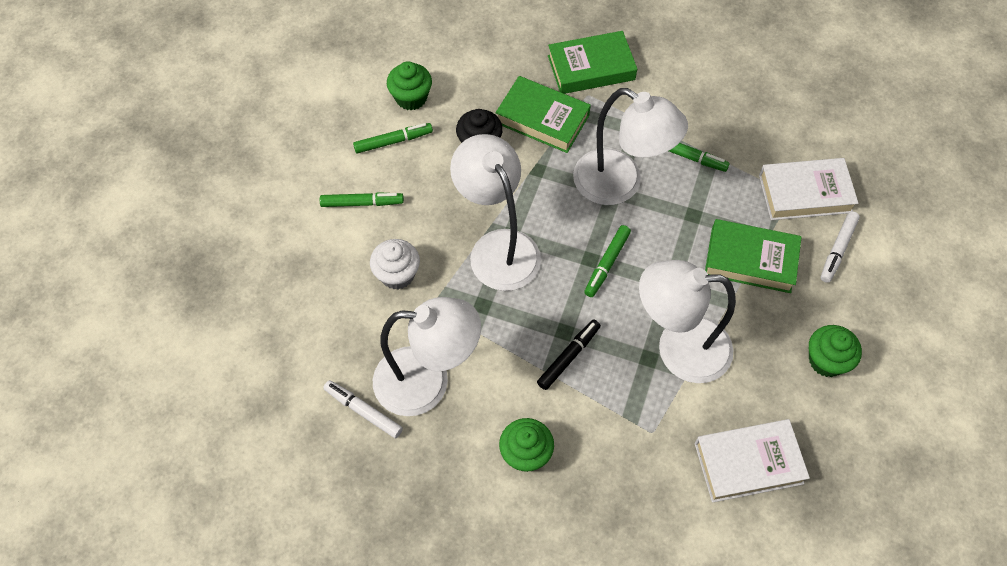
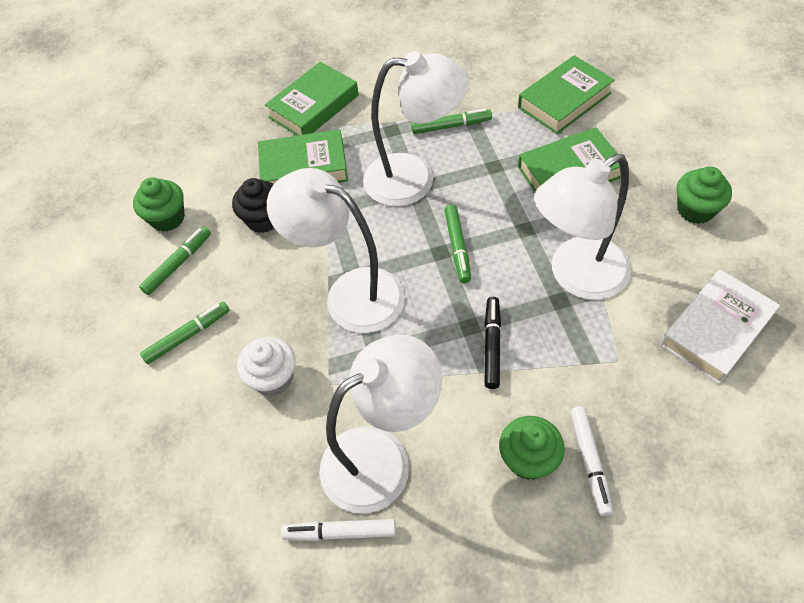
camera: 30 degrees left, 5 degrees down
white book [759,158,859,220] -> green book [518,55,615,134]
white marker [820,211,860,283] -> white marker moved to [570,406,613,516]

